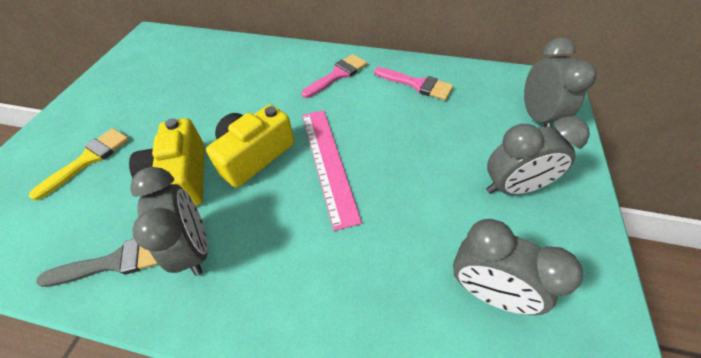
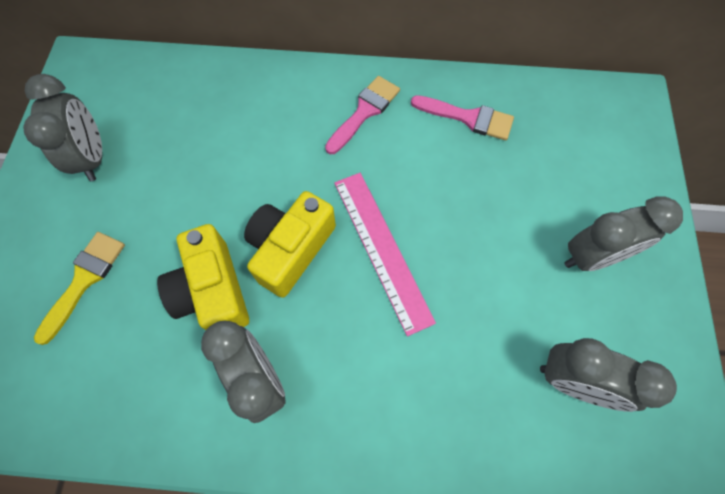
camera: 10 degrees left, 15 degrees up
grey brush [36,239,158,287] -> none
grey clock [524,37,597,127] -> grey clock moved to [23,74,102,181]

